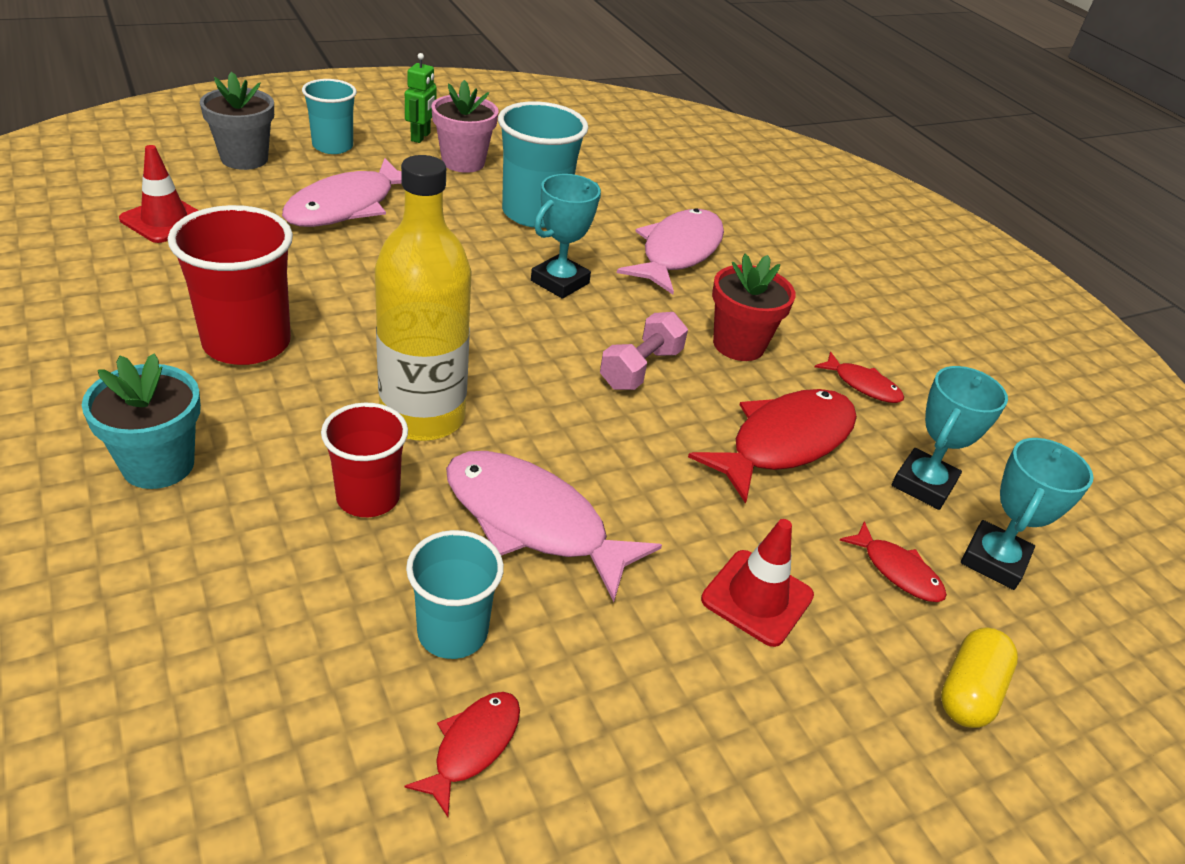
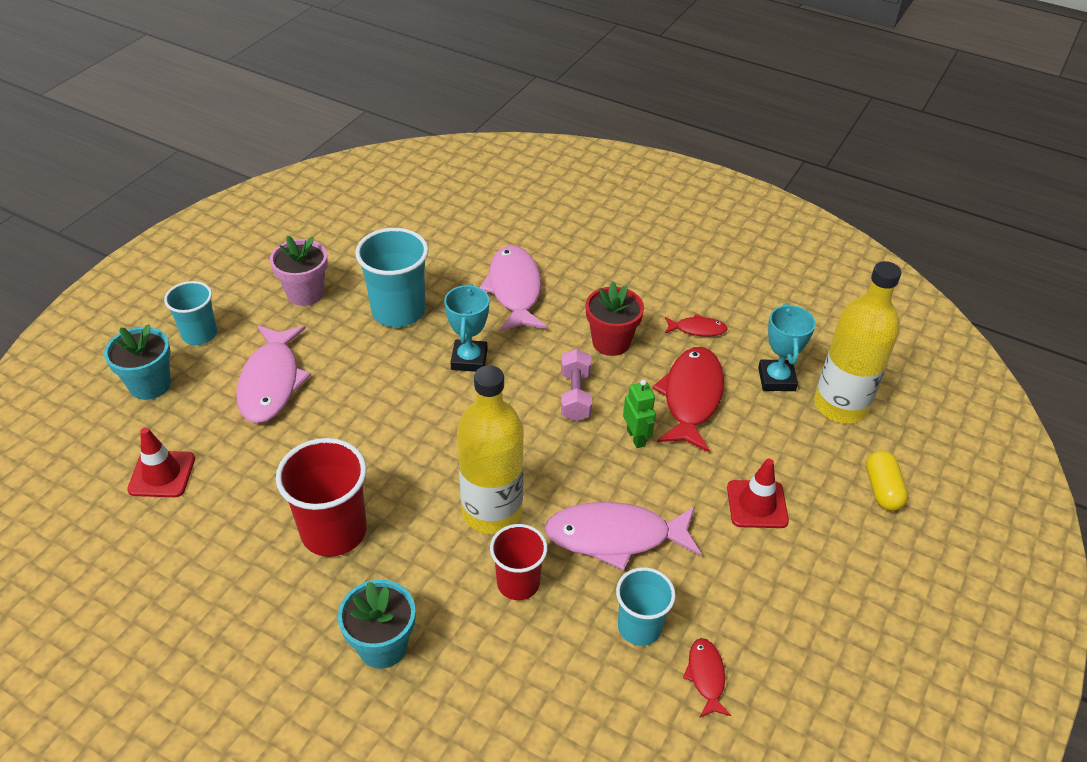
camera: 30 degrees left, 5 degrees up
grey flower pot [200,72,274,170] -> turquoise flower pot [104,324,171,400]
green robot [405,53,437,143] -> green robot moved to [623,380,656,448]
red fish [840,521,947,602] -> none
turquoise trophy [961,438,1093,590] -> yellow bottle [814,261,901,424]

